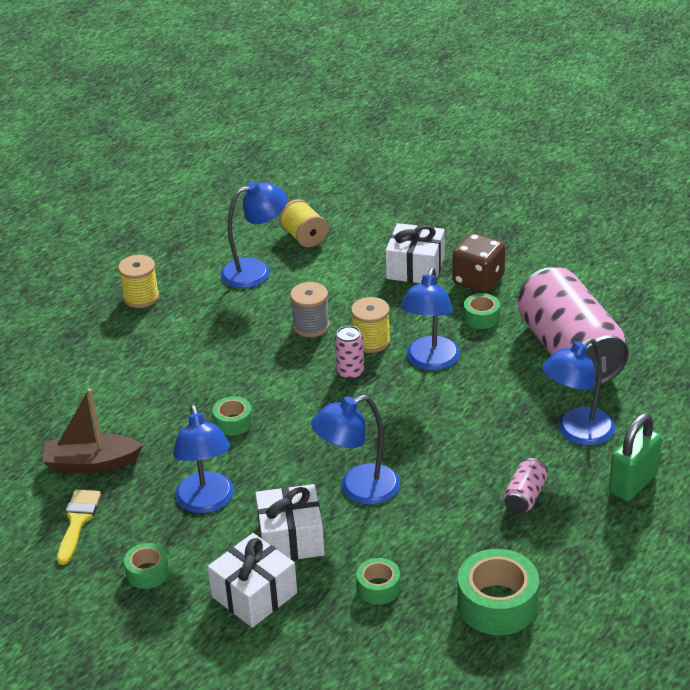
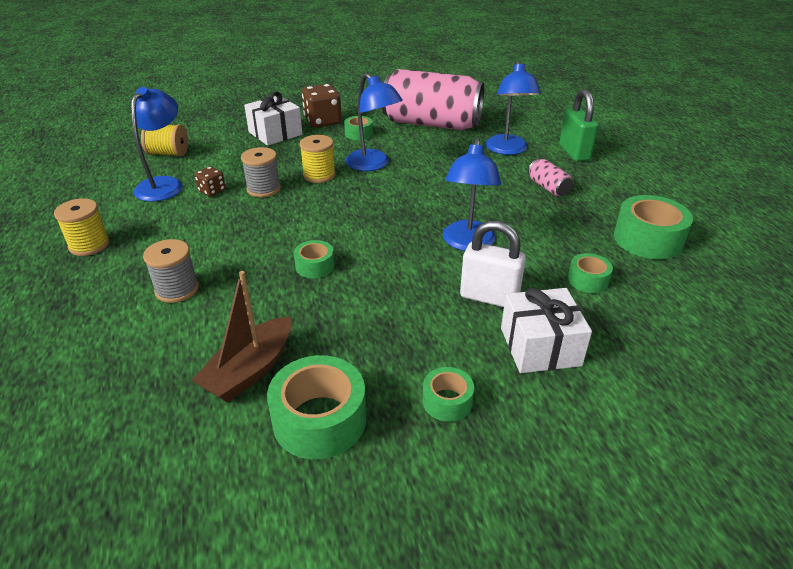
camera: 55 degrees left, 0 degrees up
yellow brush [57,489,101,565] -> green tape [267,355,366,459]
blue lamp [173,405,234,513] -> none
white gift [255,484,325,560] -> white padlock [460,221,526,307]
pink can [335,326,364,380] -> none
none -> grey spool [143,239,199,303]
none -> brown dice [194,166,226,196]

